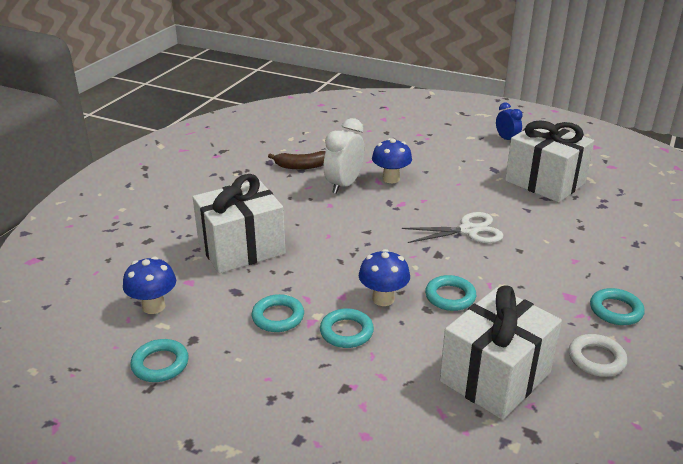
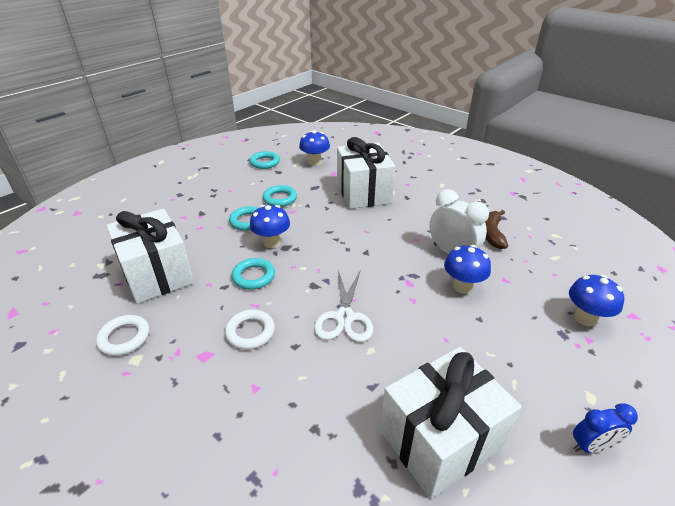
camera: 105 degrees right, 5 degrees up
turquoise ring [590,288,645,325] -> none
none -> white ring [225,310,275,350]
none -> blue mushroom [569,275,624,326]

